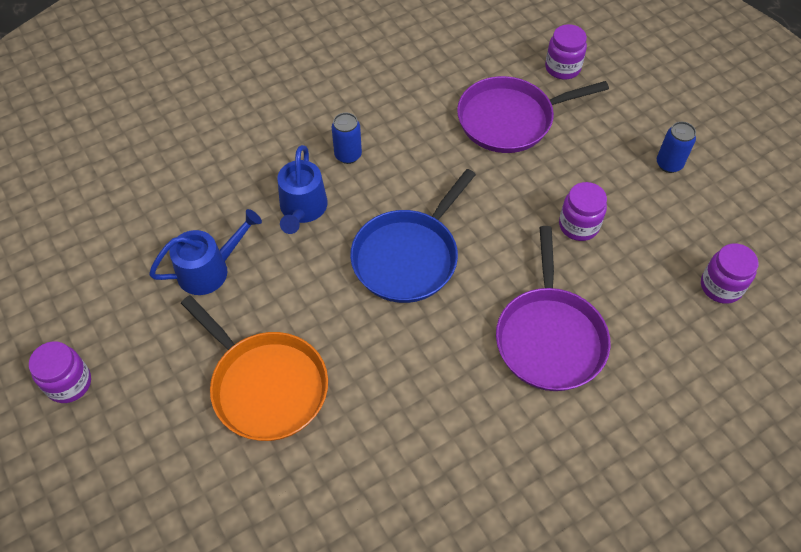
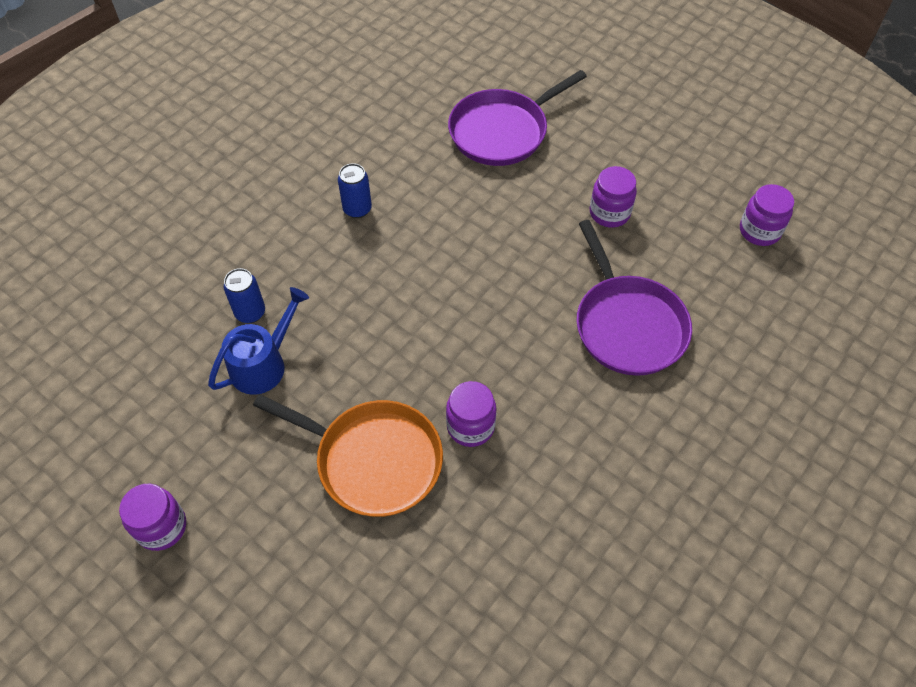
camera: 20 degrees left, 0 degrees up
blue watering can [277,145,328,234] -> none
blue pan [350,169,476,303] -> none
purple jar [545,24,587,80] -> purple jar moved to [446,381,497,447]
blue can [657,122,696,173] -> blue can moved to [224,268,265,323]

